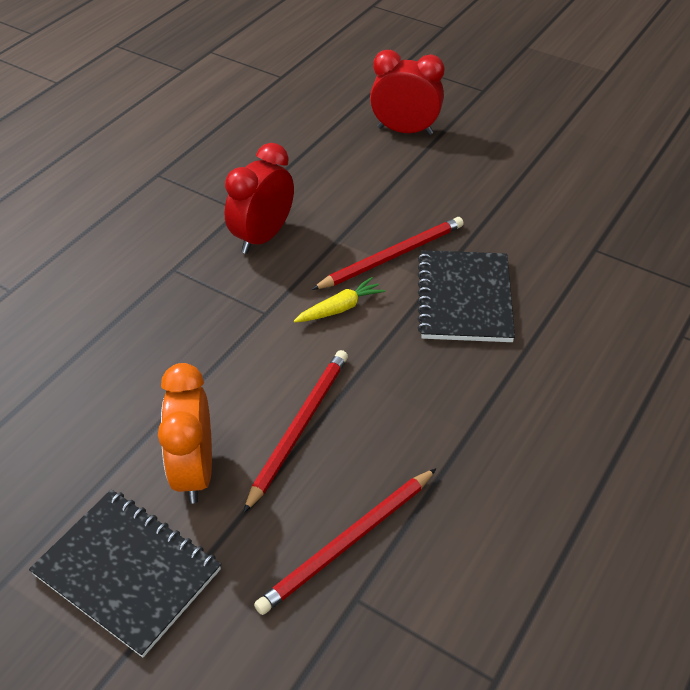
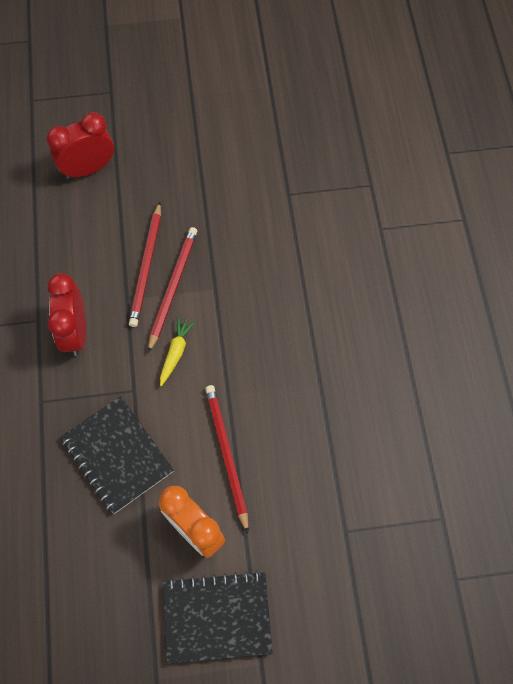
camera: 40 degrees left, 20 degrees up
red pencil [254,468,436,615] -> red pencil moved to [129,202,161,327]
black notebook [418,250,515,342] -> black notebook moved to [60,396,174,514]

